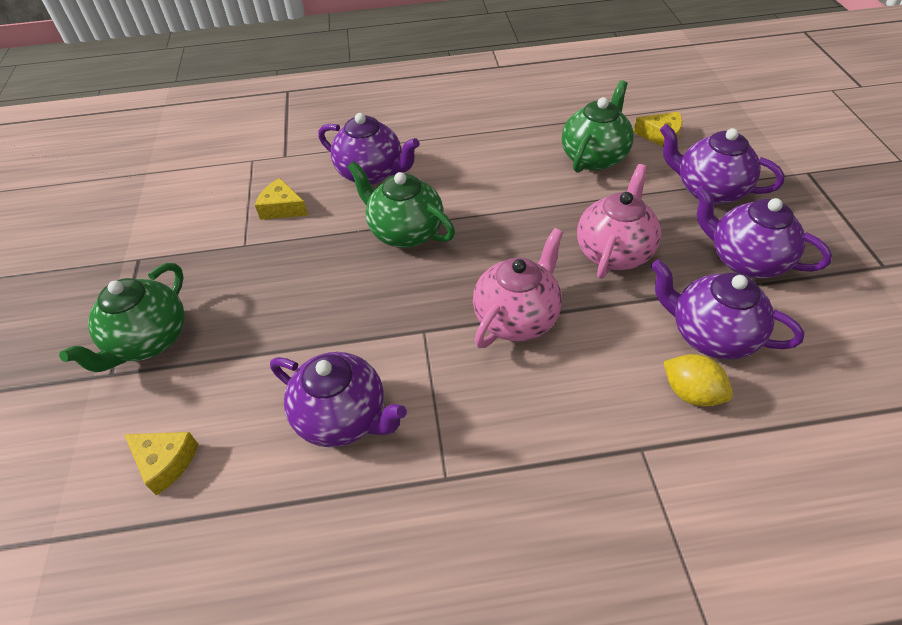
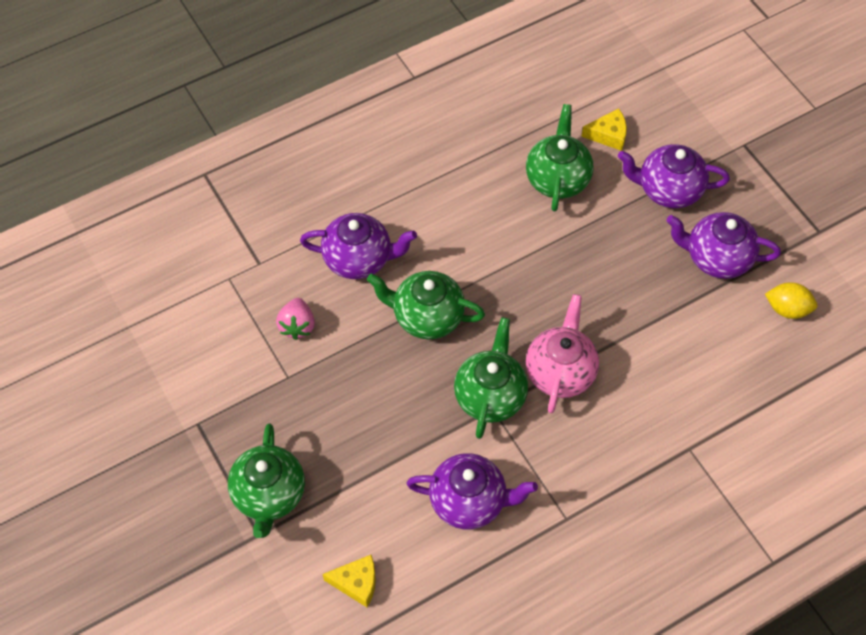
camera: 25 degrees left, 10 degrees up
yellow cheese [255,178,308,220] -> pink strawberry [276,298,315,340]
pink teapot [577,164,661,279] -> none
purple teapot [651,260,805,360] -> none
yellow lemon [664,354,733,407] -> yellow lemon moved to [765,282,817,319]
none -> green teapot [454,317,528,439]

